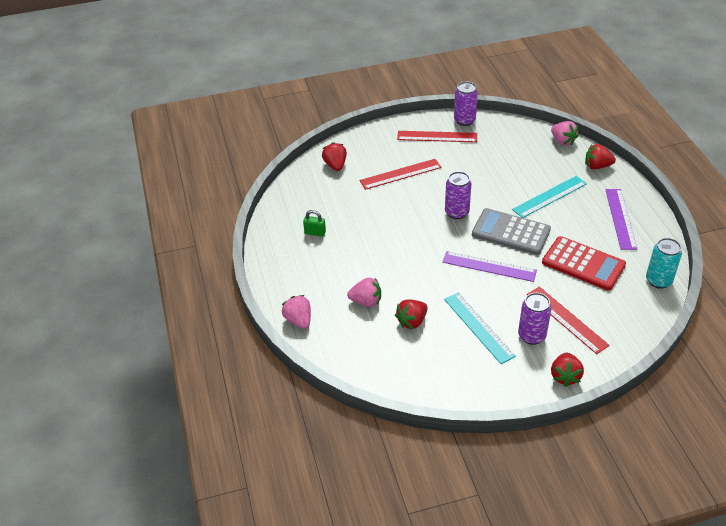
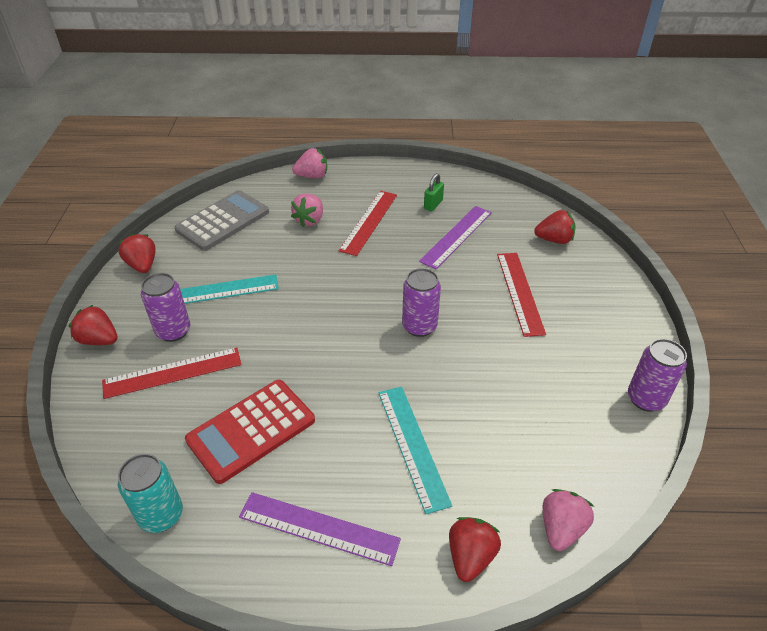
camera: 105 degrees right, 0 degrees up
red strawberry [395,299,428,329] -> red strawberry moved to [118,234,155,273]
red ruler [397,131,477,142] -> red ruler moved to [339,191,397,256]
purple ruler [442,251,537,282] -> purple ruler moved to [419,206,492,269]
grey calculator [472,208,551,255] -> grey calculator moved to [174,190,269,251]
pink strawberry [551,121,578,146] -> pink strawberry turned 135 degrees clockwise [542,489,594,551]

